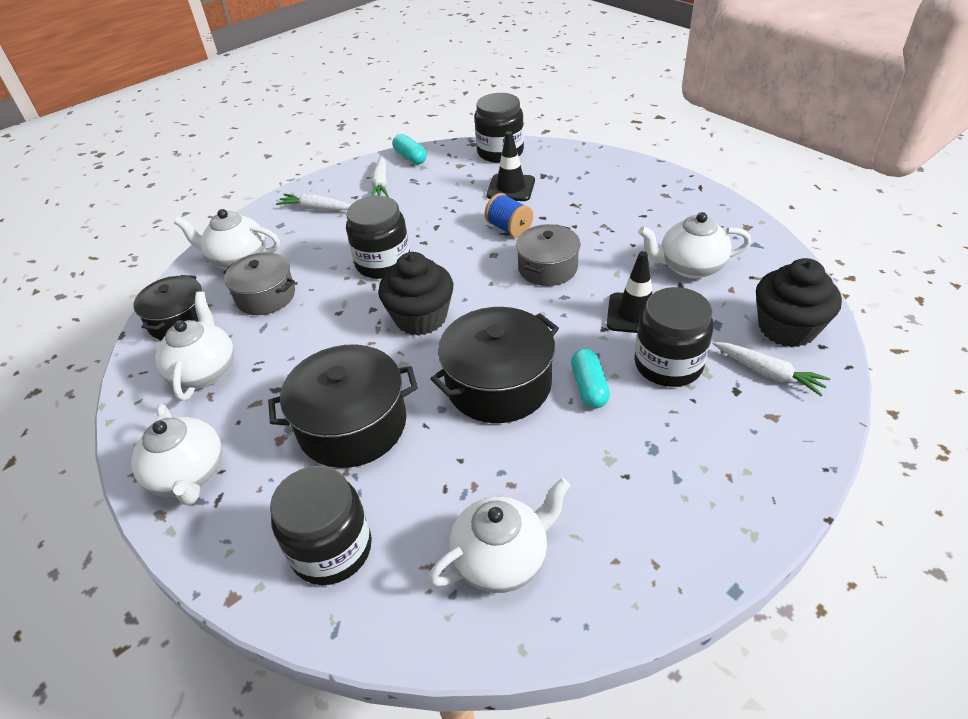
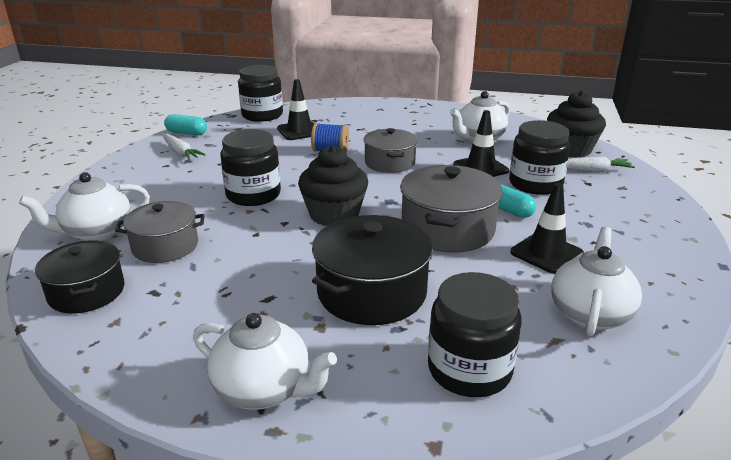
camera: 40 degrees left, 15 degrees down
white teapot [155,291,234,401] -> none
white carrot [276,194,351,210] -> none
black pot [431,307,559,423] -> grey pot [400,165,503,253]
none -> black traffic cone [510,183,584,274]

